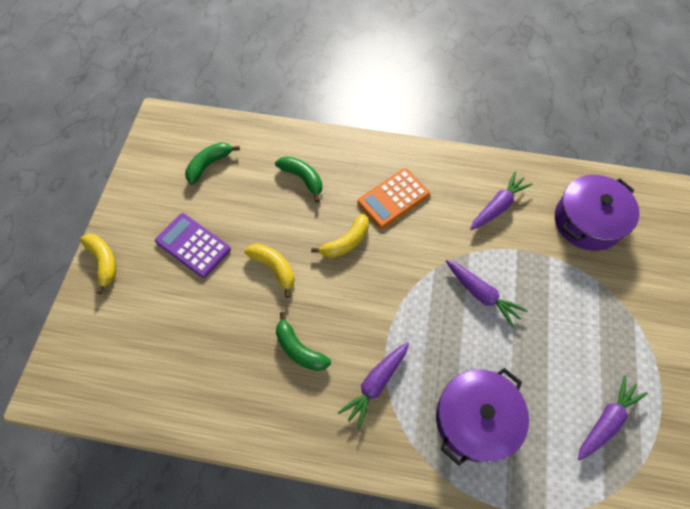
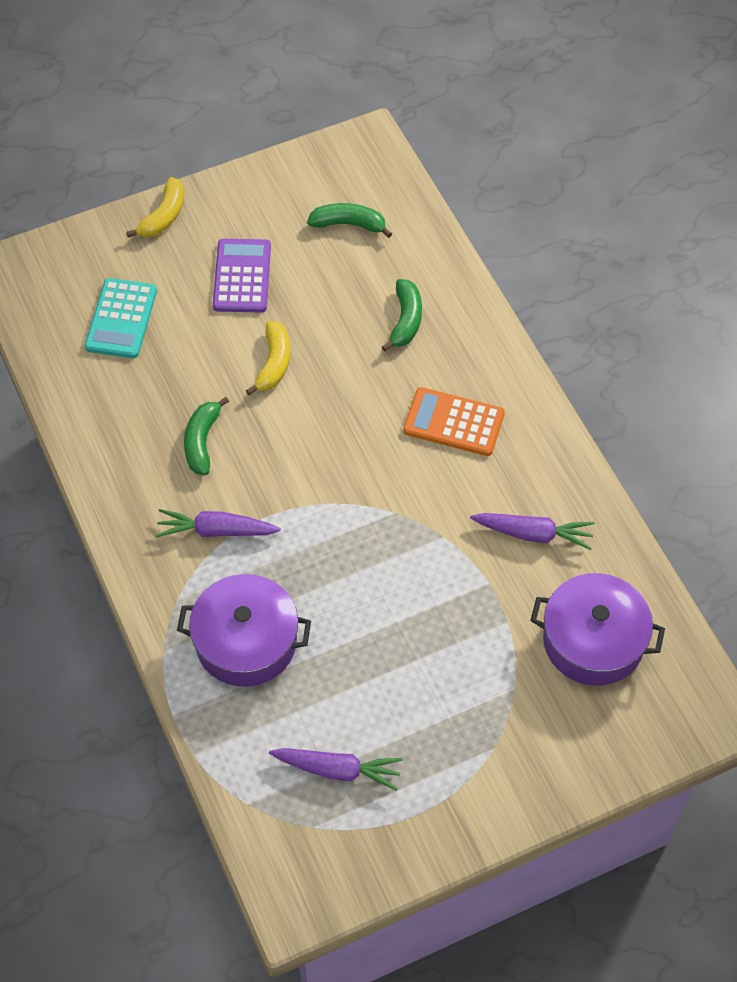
camera: 55 degrees right, 5 degrees down
yellow banana [311,214,369,258] -> none
purple carrot [446,260,528,328] -> none
none -> turquoise calculator [85,278,157,358]

